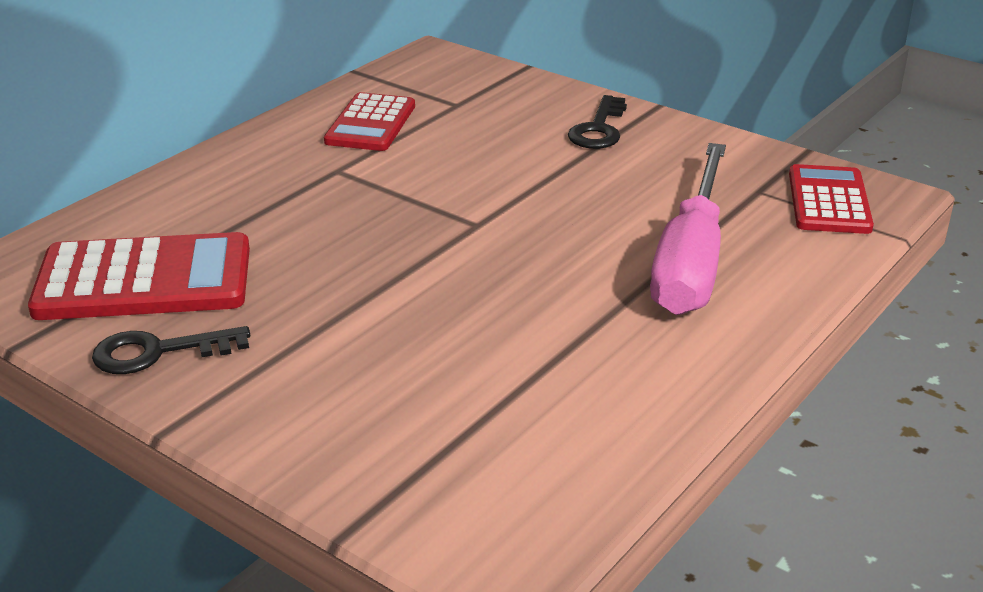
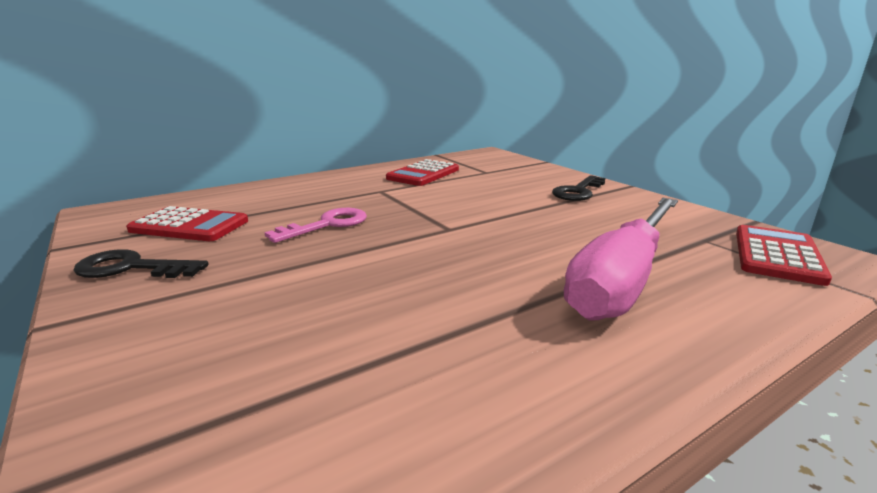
camera: 20 degrees right, 10 degrees down
red calculator [28,232,250,320] -> red calculator [126,206,248,241], size x0.65
none -> pink key [264,208,367,243]

